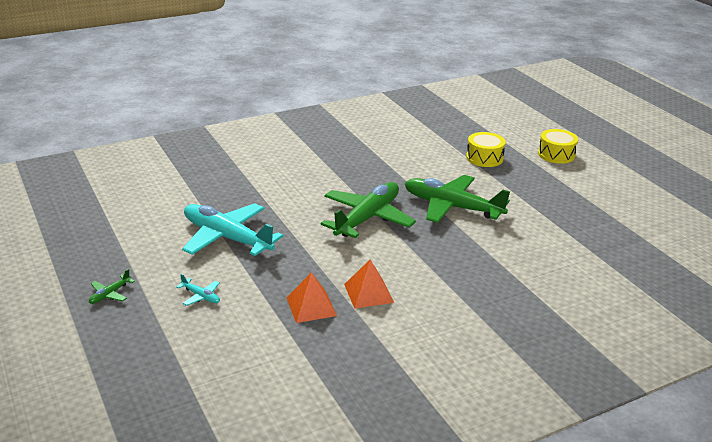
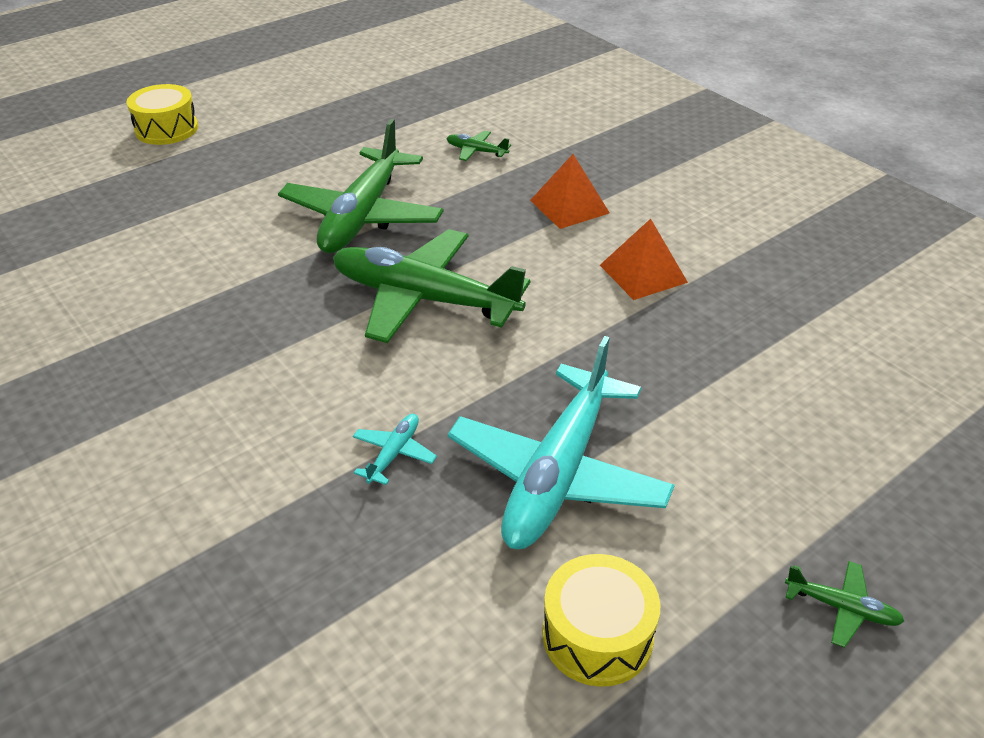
camera: 100 degrees left, 10 degrees up
turquoise plane [176,274,220,306] -> turquoise plane moved to [353,414,437,485]
orange pyramid [287,272,337,323] -> orange pyramid moved to [530,154,610,229]
yellow drum [466,132,506,167] -> yellow drum moved to [542,554,661,687]
none -> green plane [446,131,511,161]

